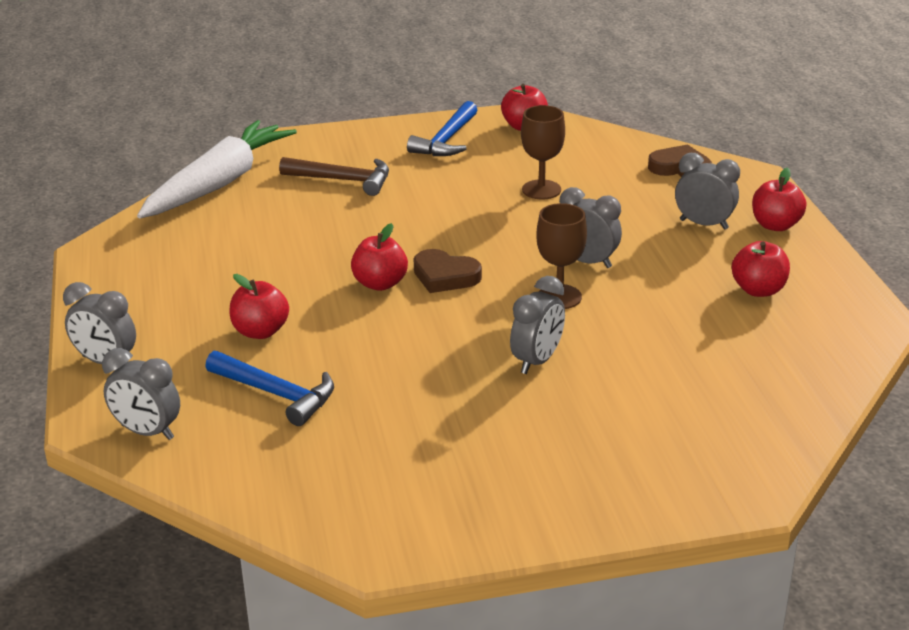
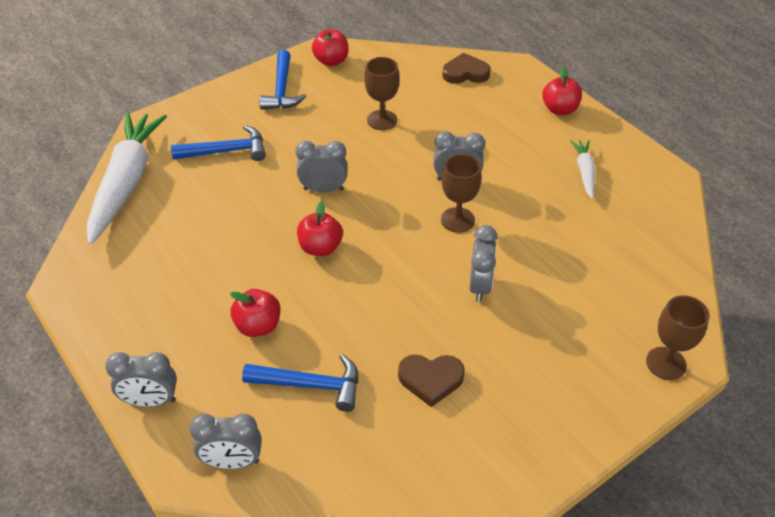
camera: 25 degrees left, 15 degrees up
brown hammer [279,157,389,196] -> blue hammer [171,125,266,161]
brown heart [414,249,482,293] -> brown heart moved to [398,354,465,407]
grey clock [675,153,740,230] -> grey clock moved to [295,141,348,192]
red apple [732,241,790,297] -> white carrot [570,140,595,199]
none -> brown goblet [646,295,710,380]

